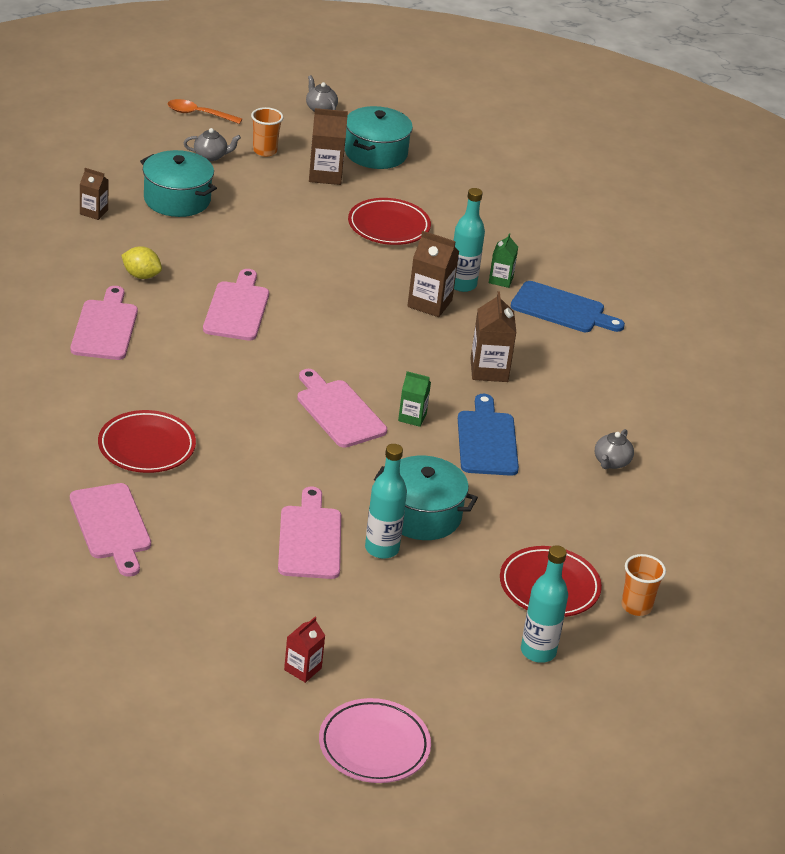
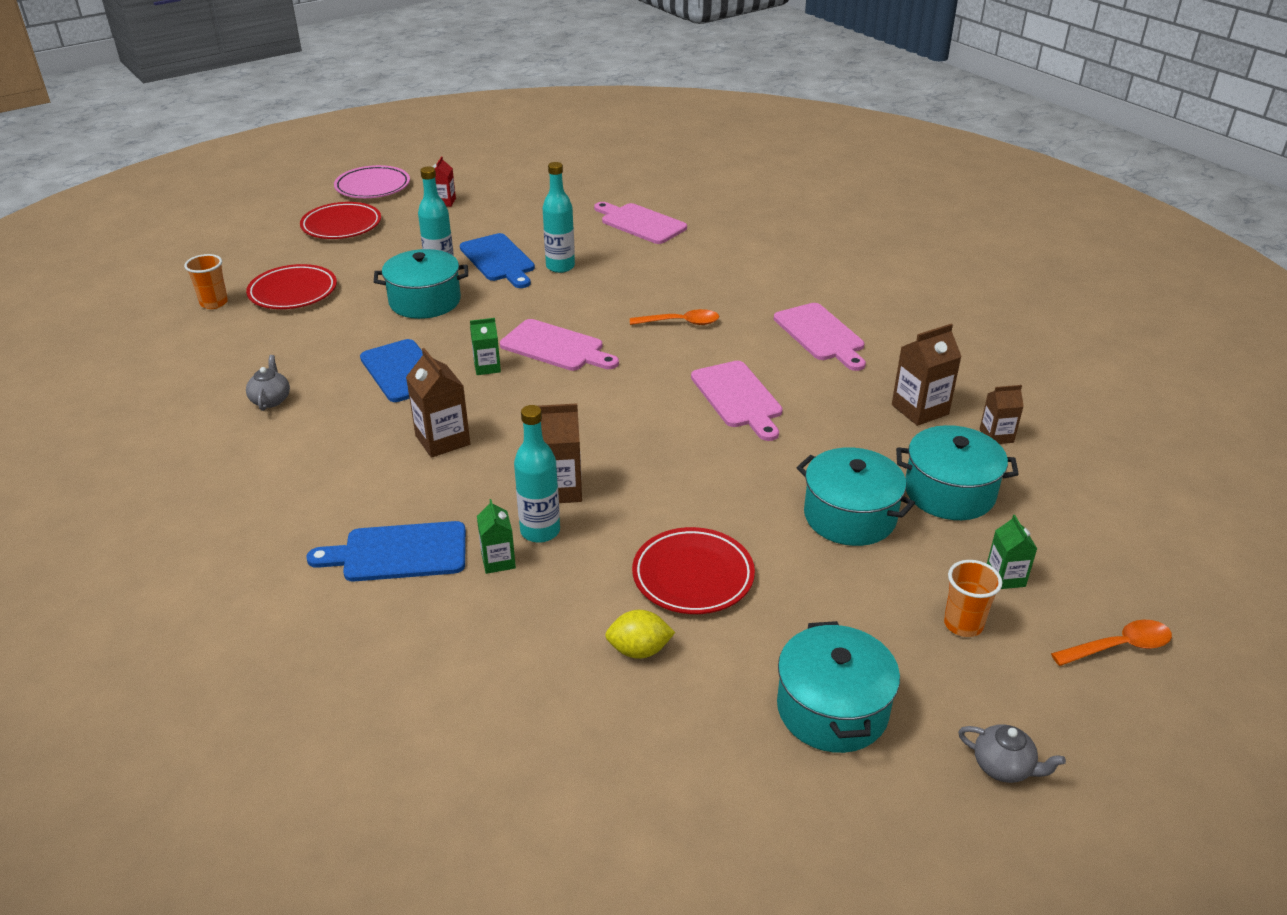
camera: 155 degrees right, 0 degrees up
red plate [98,410,196,473] -> red plate moved to [300,202,381,239]
yellow lemon [121,246,162,279] -> yellow lemon moved to [605,610,675,659]
grey teapot [184,128,241,161] -> green carton [987,515,1037,589]
pink cutting board [278,487,341,579] -> blue cutting board [460,233,535,288]
brown carton [309,108,348,185] -> brown carton moved to [892,324,962,426]
turquoise bottle [521,545,568,663] -> turquoise bottle moved to [542,162,575,273]
none -> orange spoon [630,309,719,325]
none -> turquoise pot [797,447,915,546]

